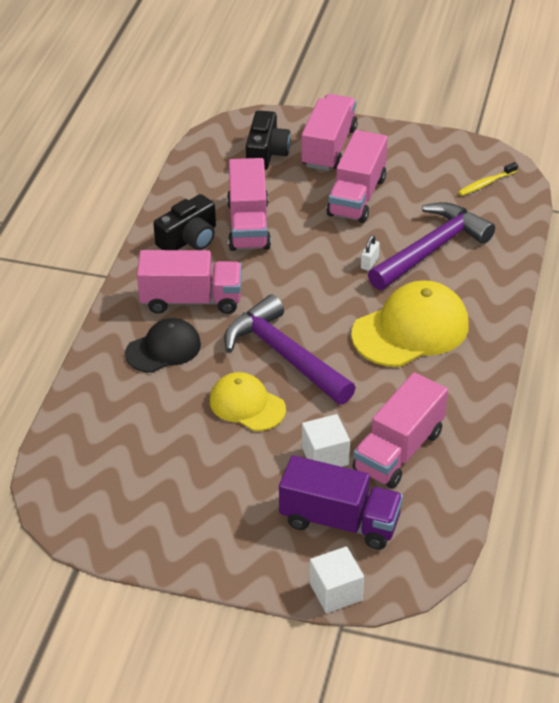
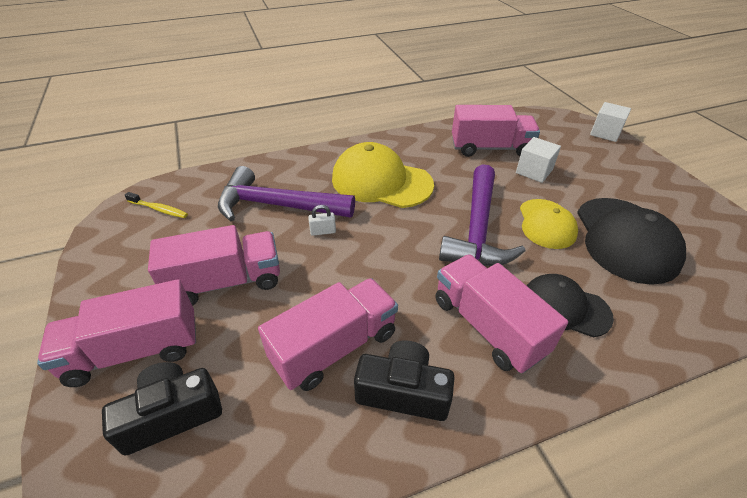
camera: 125 degrees left, 0 degrees up
purple truck [279,455,403,550] -> none
none -> black cap [577,198,686,285]

